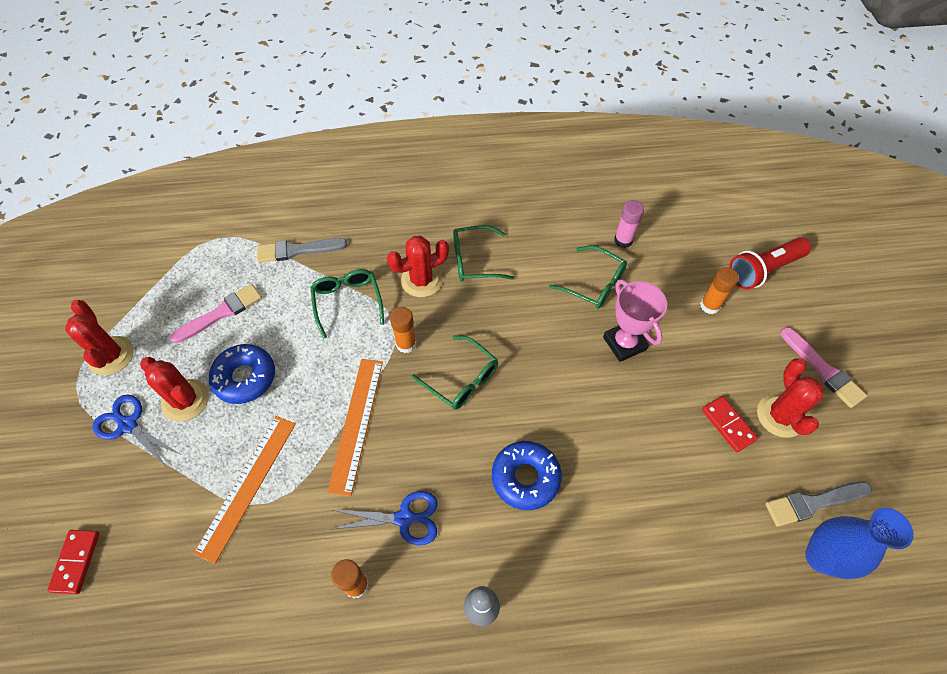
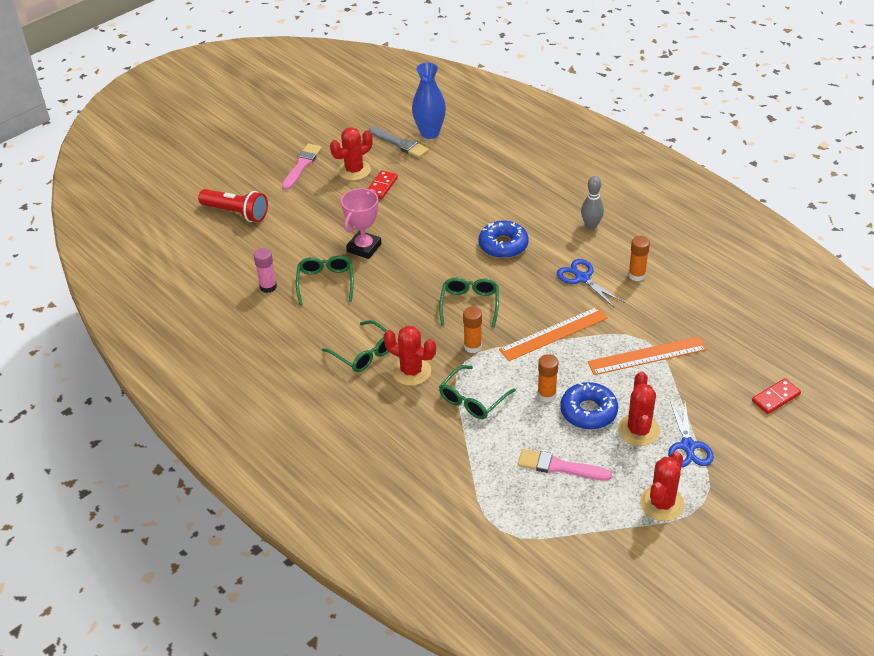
camera: 125 degrees left, 15 degrees down
grey brush [257,238,347,263] -> none
orange glue stick [700,267,739,314] -> orange glue stick moved to [537,354,559,402]

